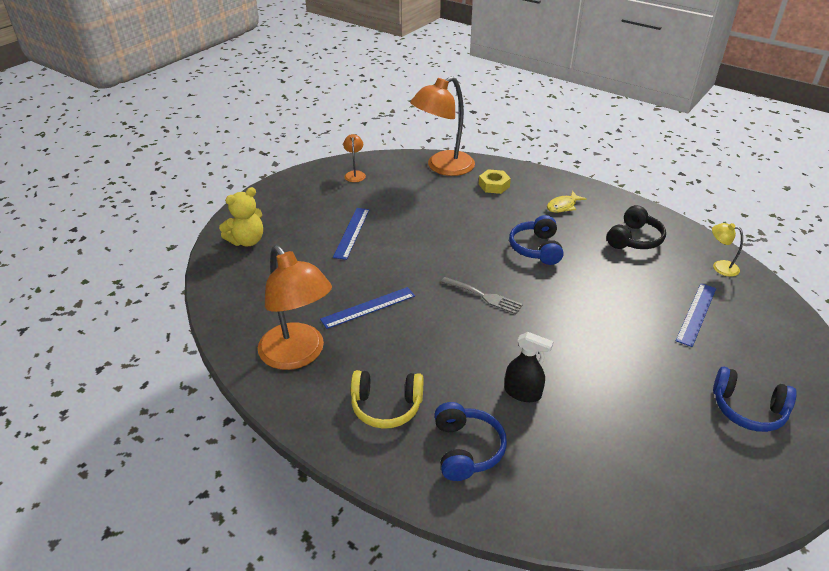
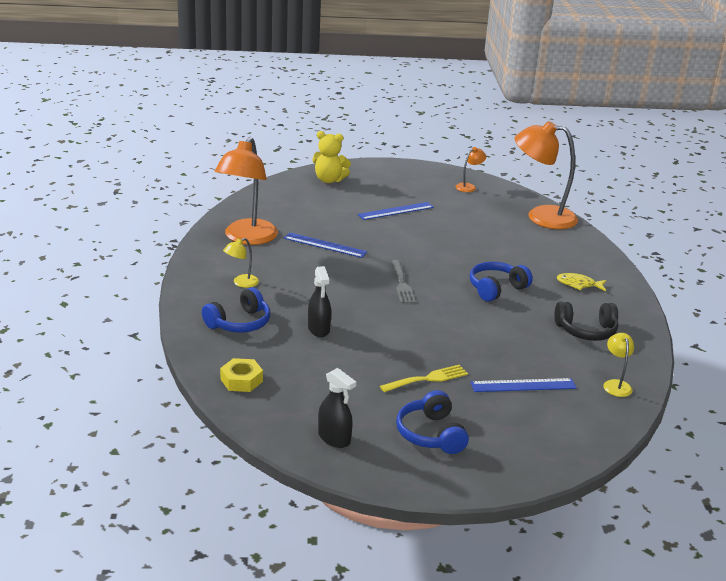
camera: 50 degrees right, 10 degrees down
yellow headphones [351,370,424,429] -> yellow lamp [223,238,259,288]
yellow nut [479,169,511,194] -> yellow nut moved to [220,358,263,392]
none -> black spray bottle [318,368,356,448]
none -> yellow fork [380,365,468,392]

